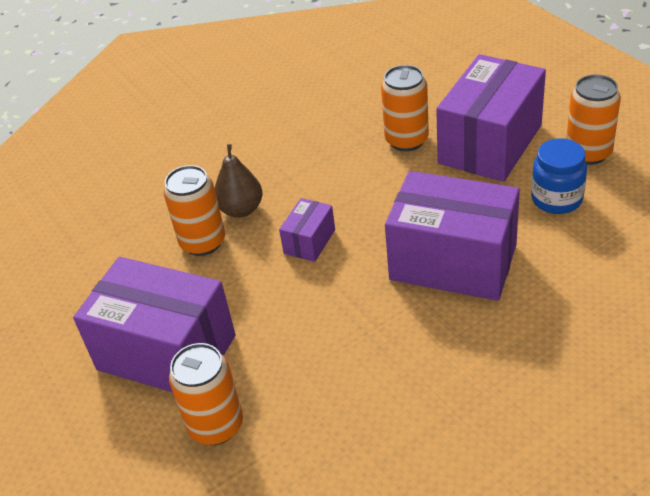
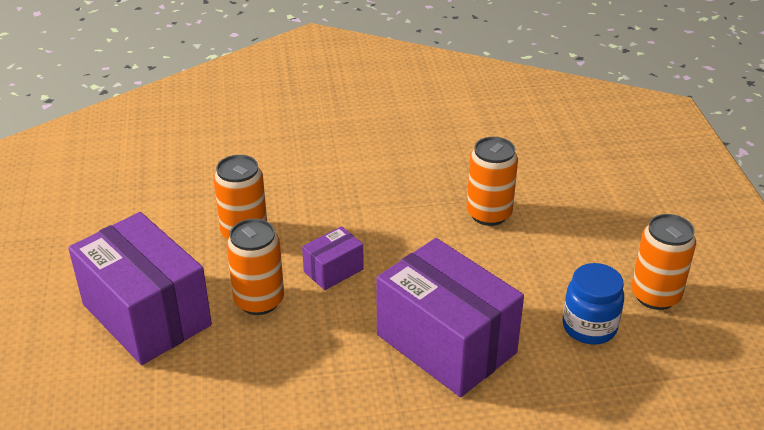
camera: 20 degrees right, 5 degrees down
orange can [169,343,243,445] -> orange can moved to [227,219,284,315]
brown pear [215,144,263,218] -> none
purple box [436,54,546,182] -> none

